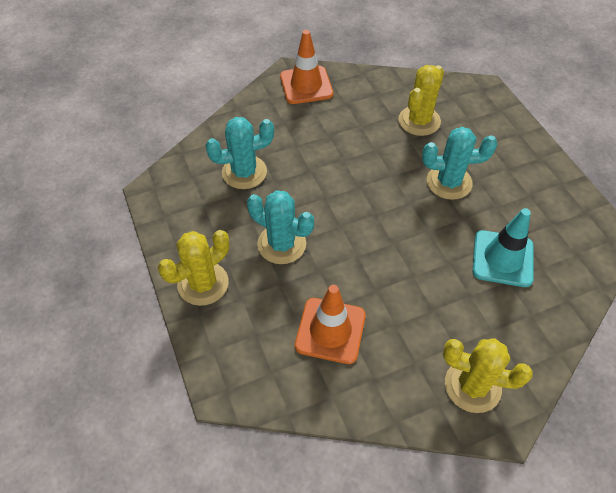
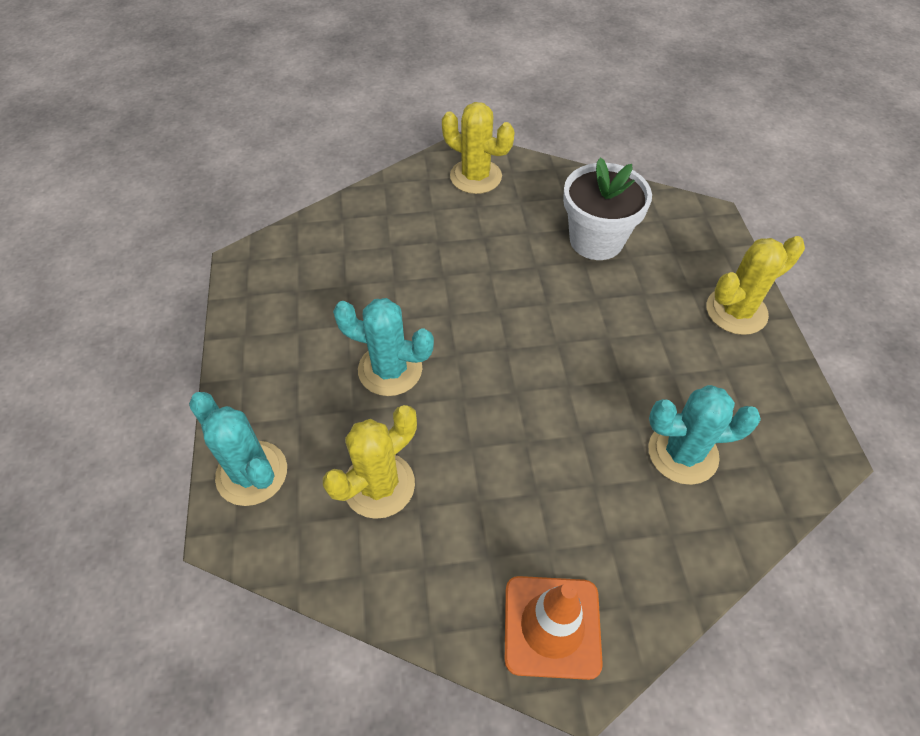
camera: 165 degrees left, 0 degrees up
turquoise cactus [247,190,314,264] -> turquoise cactus moved to [189,392,287,506]
orange traffic cone [295,285,366,364] -> white flower pot [563,157,652,260]
turquoise traffic cone [473,208,534,287] -> none

